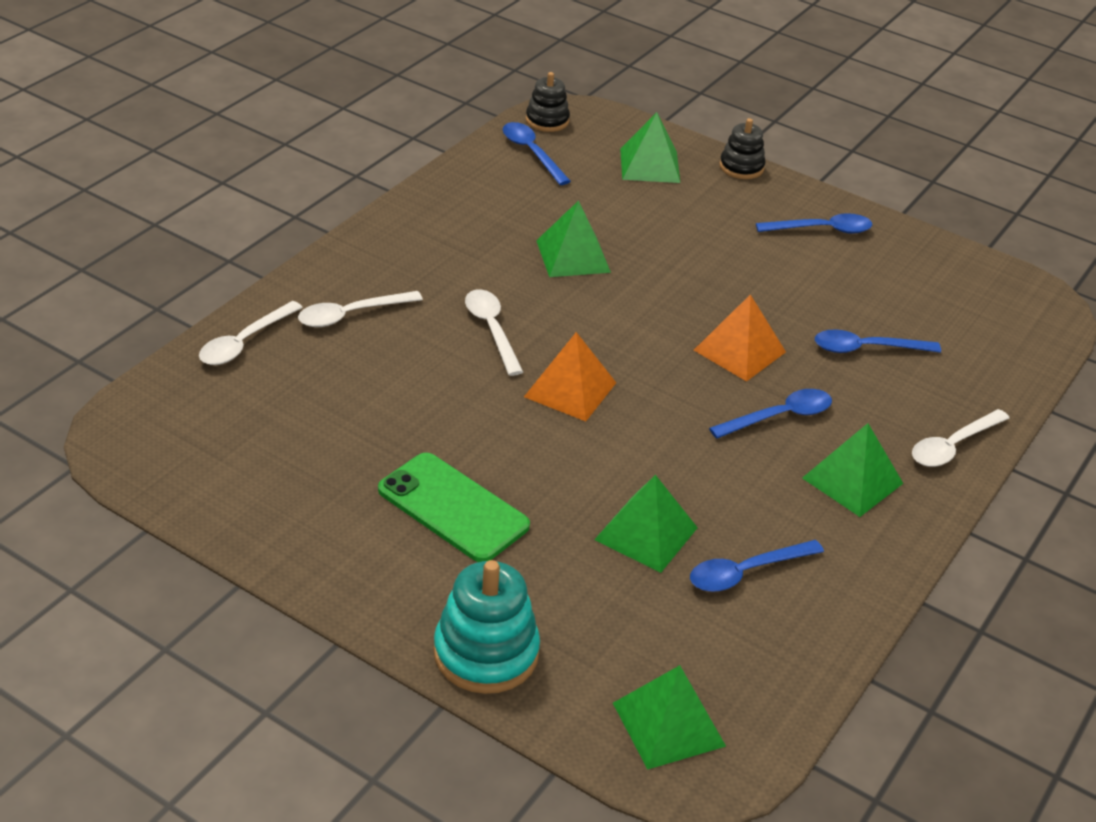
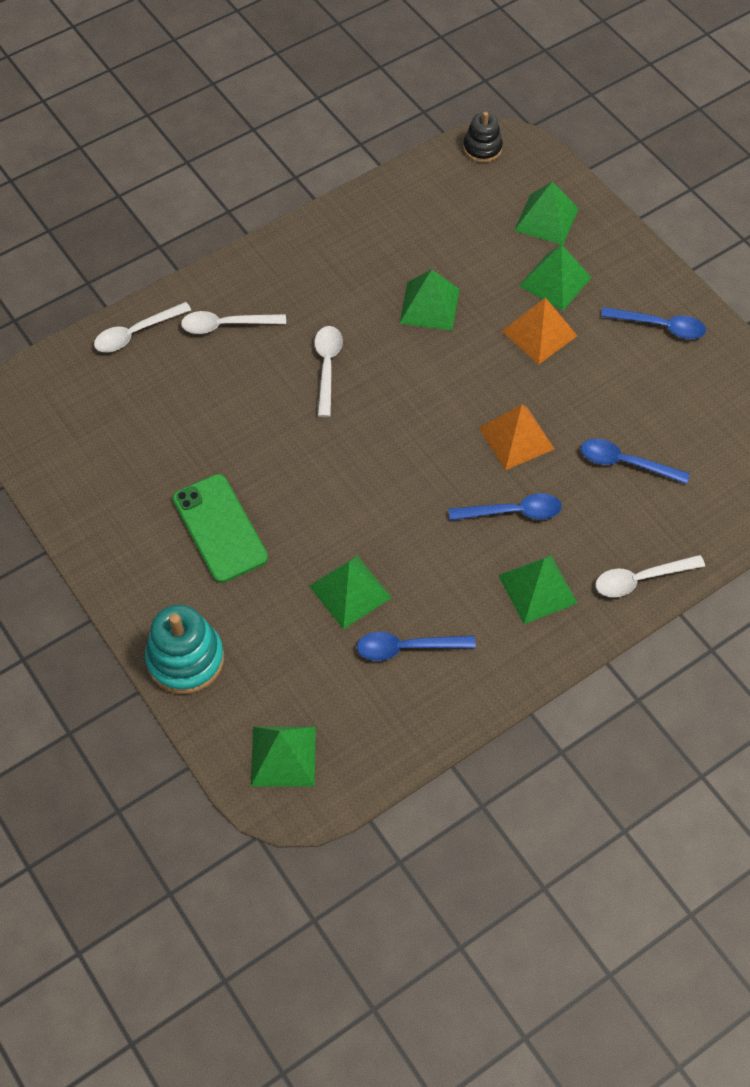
camera: 25 degrees right, 20 degrees up
blue spoon [503,122,571,185] -> none
orange pyramid [524,332,616,421] -> orange pyramid moved to [502,297,577,364]
black stacking toy [720,118,766,179] -> none
none -> green pyramid [519,244,592,311]

